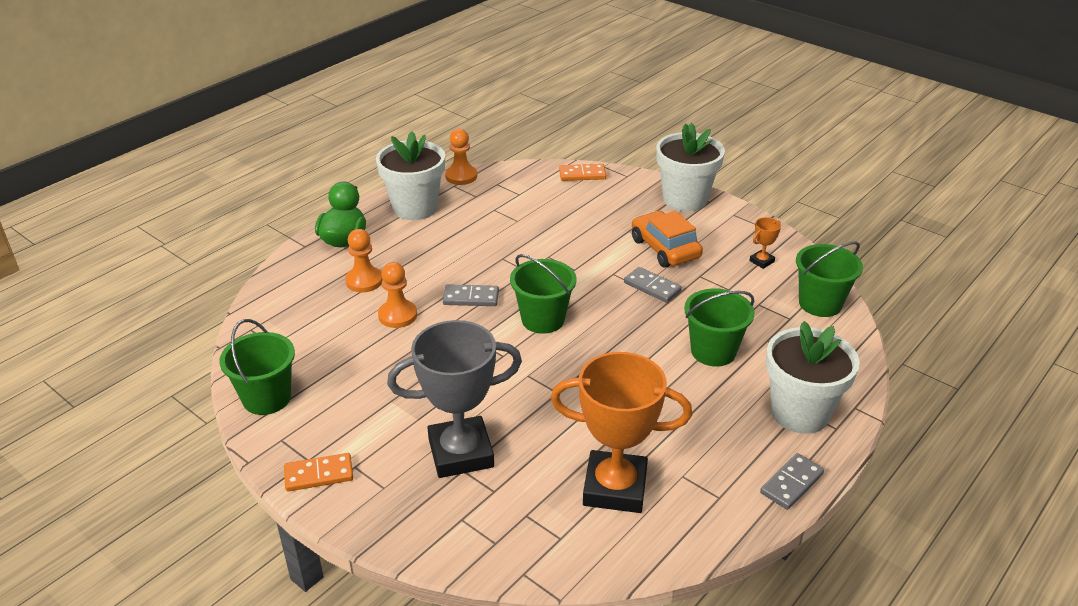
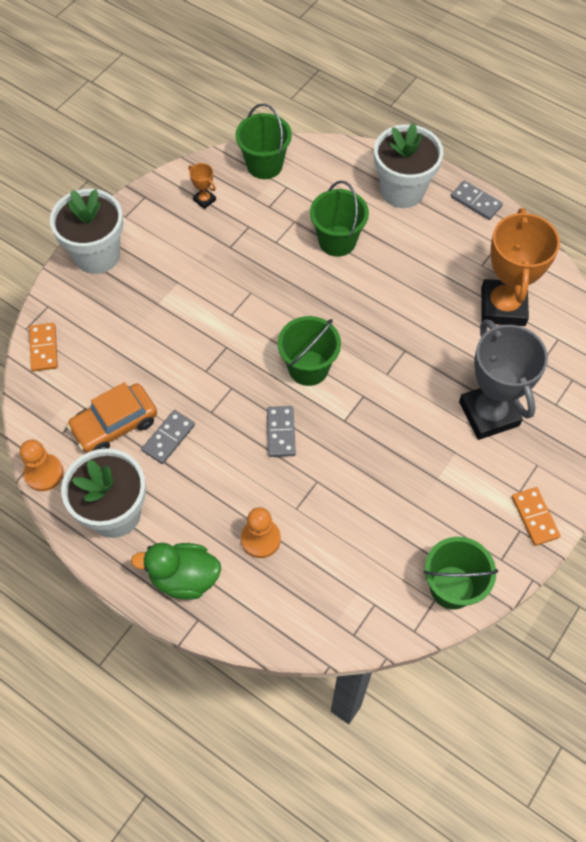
camera: 95 degrees left, 25 degrees up
orange pawn [378,262,417,328] -> none
grey domino [624,267,682,303] -> grey domino moved to [142,410,195,464]
orange car [632,211,703,268] -> orange car moved to [67,382,157,453]

